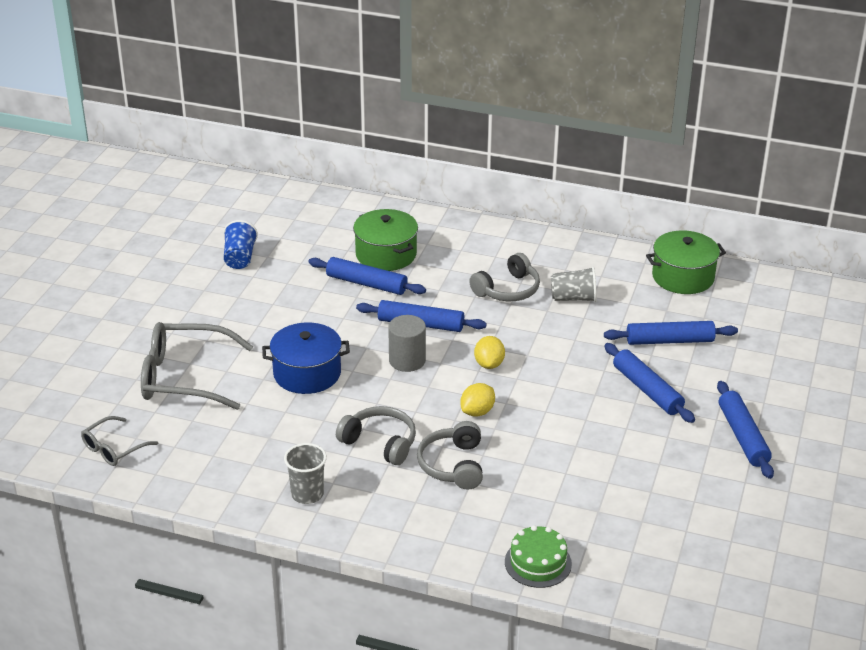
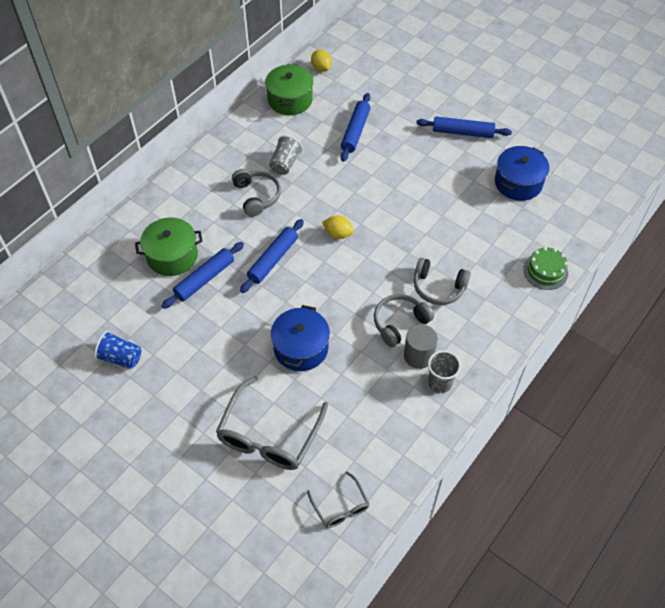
camera: 70 degrees left, 20 degrees up
grey cylinder [388,315,426,372] -> grey cylinder moved to [404,324,438,369]
yellow lemon [460,383,495,417] -> yellow lemon moved to [311,49,332,72]
blue rolling pin [604,343,695,423] -> none
none -> blue pot [495,146,549,201]

